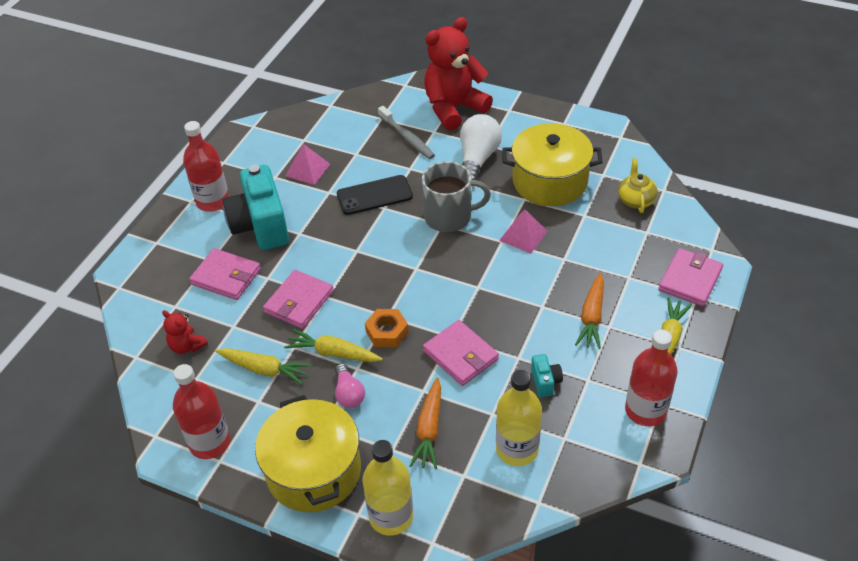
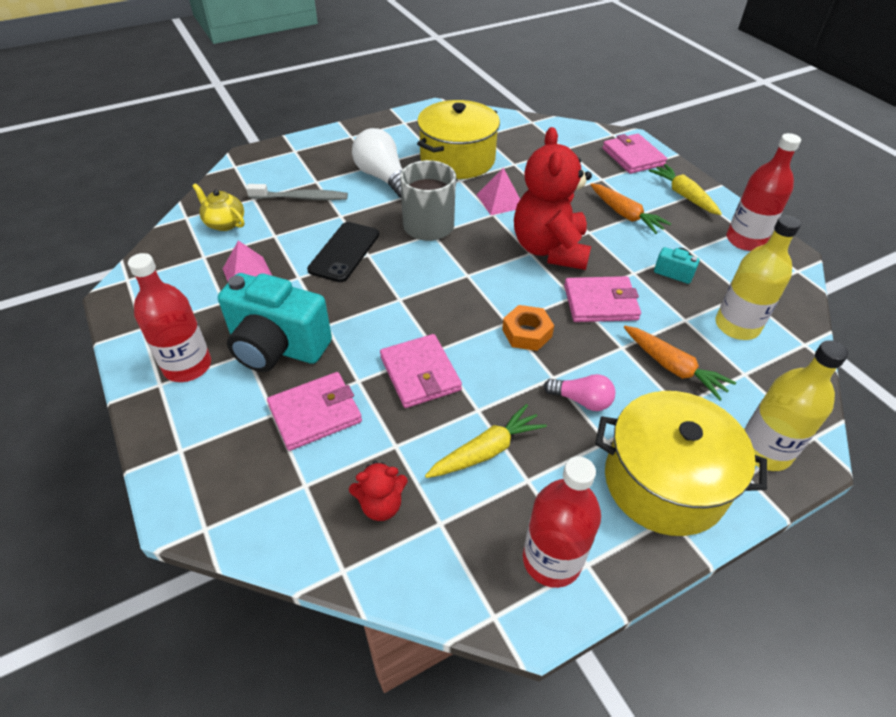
camera: 55 degrees left, 0 degrees up
yellow carrot [284,329,382,362] -> none
red teddy bear [424,17,493,131] -> red teddy bear moved to [514,127,592,270]
yellow teapot [618,158,658,213] -> yellow teapot moved to [192,183,244,231]

